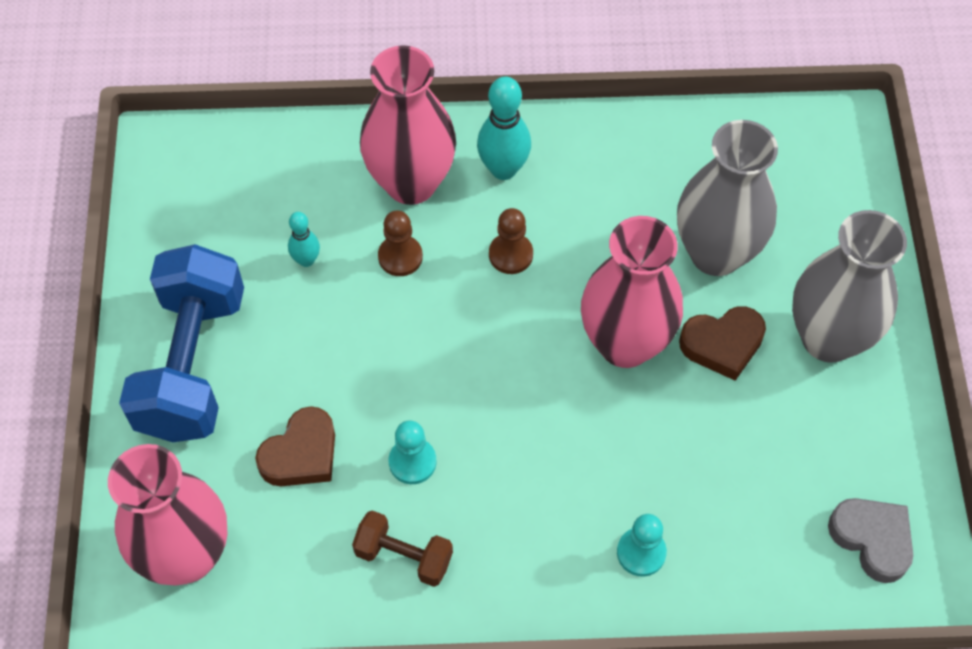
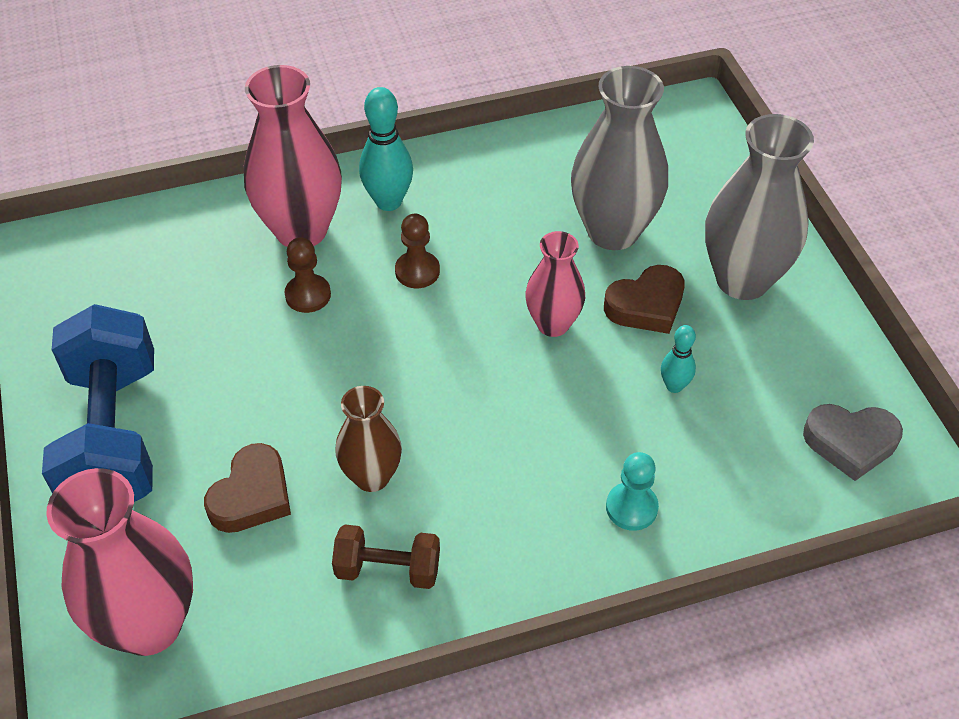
camera: 15 degrees left, 10 degrees down
turquoise bowling pin [288,212,320,267] -> turquoise bowling pin moved to [661,325,696,393]
turquoise pawn [389,420,436,484] -> brown vase [335,386,402,492]
pink vase [581,216,683,368] -> pink vase [525,231,585,337], size x0.59
grey heart [828,498,913,583] -> grey heart turned 150 degrees clockwise [803,404,903,481]

